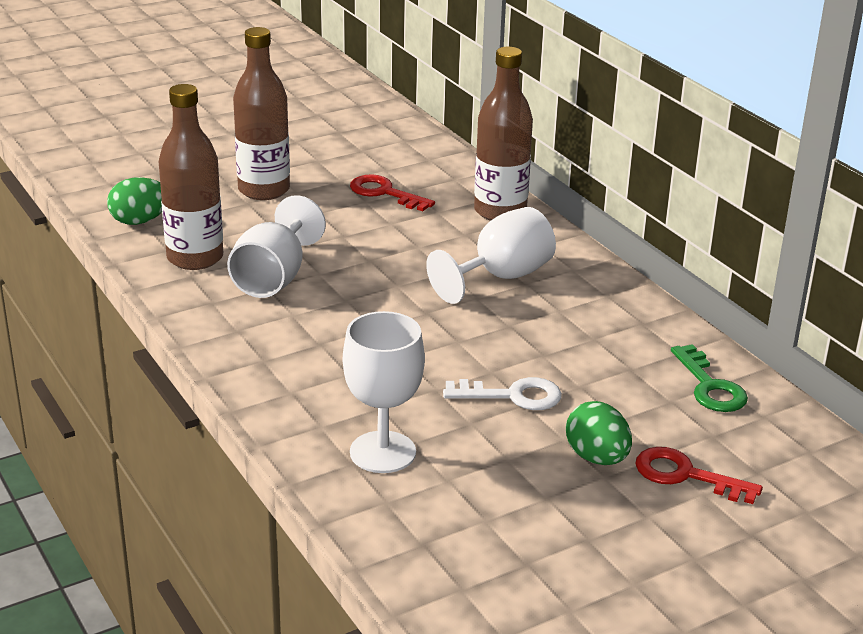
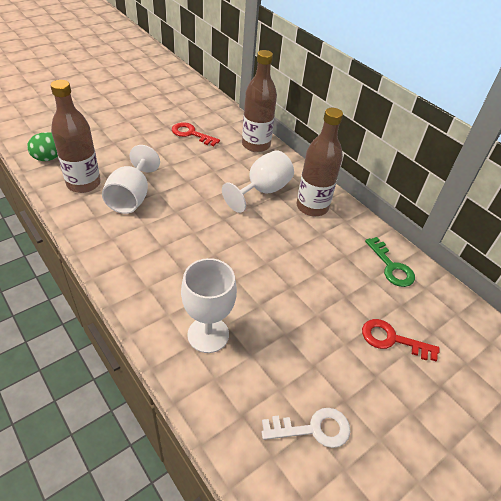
camera: 10 degrees left, 15 degrees up
brown bottle [233,27,290,200] -> brown bottle moved to [296,108,343,216]
white key [443,377,562,410] -> white key moved to [262,408,350,448]
green egg [566,401,632,465] -> none

